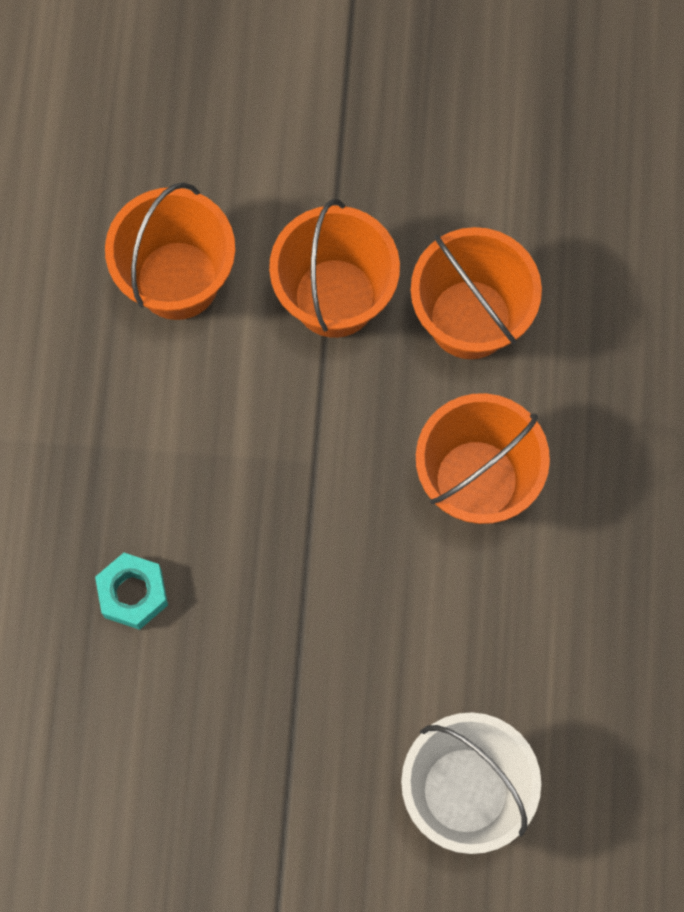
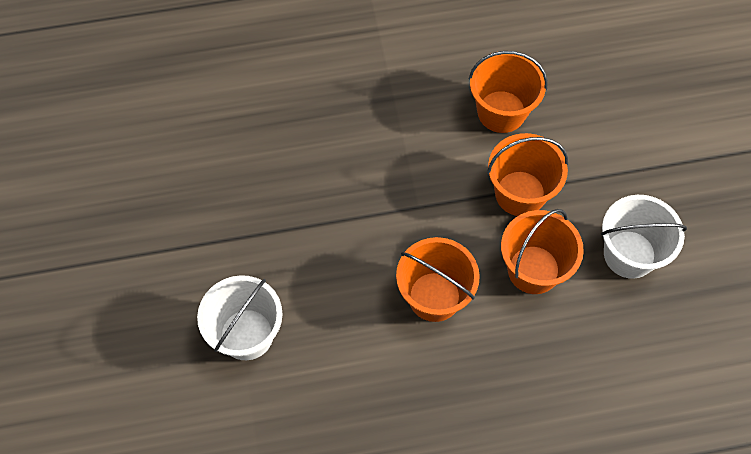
camera: 75 degrees right, 10 degrees down
turquoise nut [95,553,168,630] -> none
none -> white bucket [601,195,687,279]

